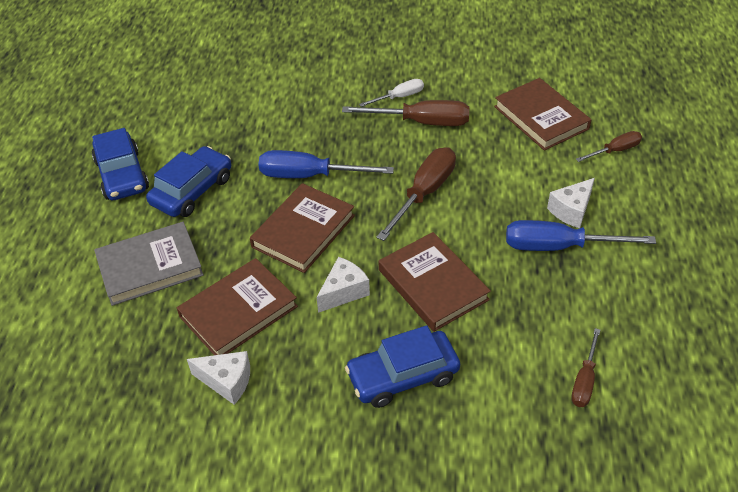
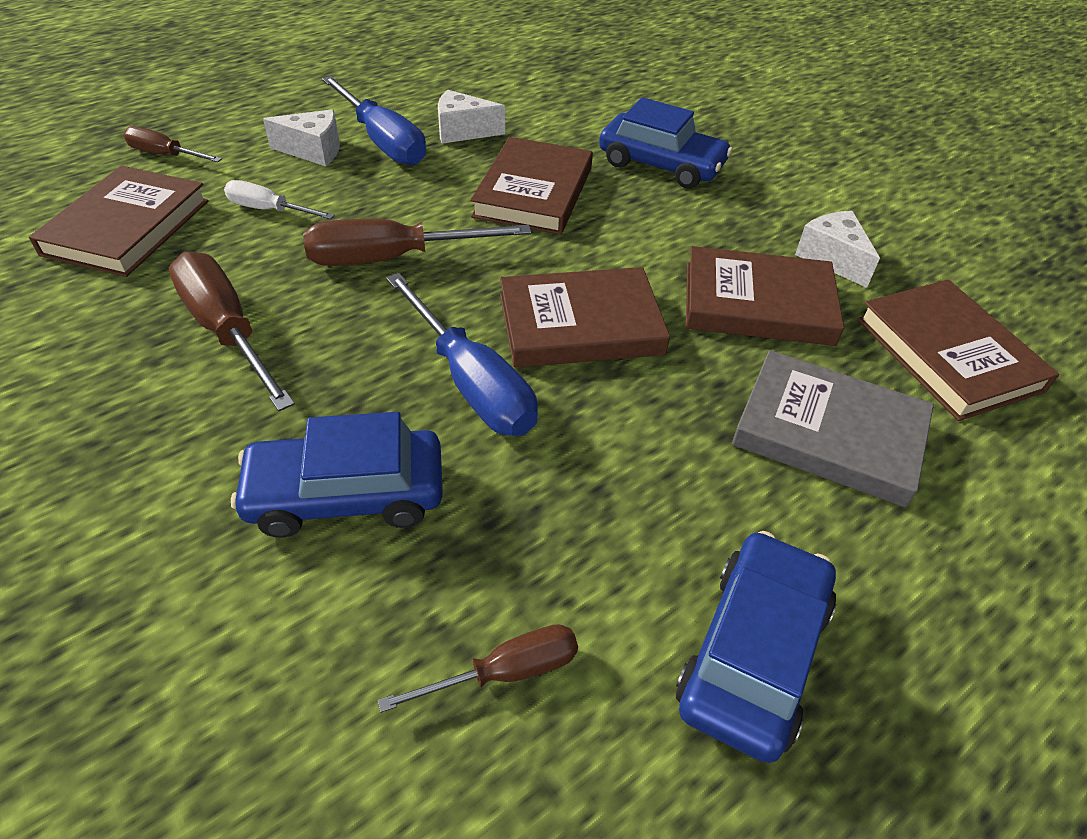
camera: 135 degrees left, 0 degrees up
blue car [146,146,231,217] -> blue car moved to [231,412,443,538]
white cheese [317,257,370,313] -> white cheese moved to [438,90,505,144]
white screwdriver [359,79,424,107] -> white screwdriver moved to [224,180,335,219]
brown screwdriver [571,328,600,407] -> brown screwdriver moved to [377,624,578,713]
none -> brown book [857,279,1059,421]

